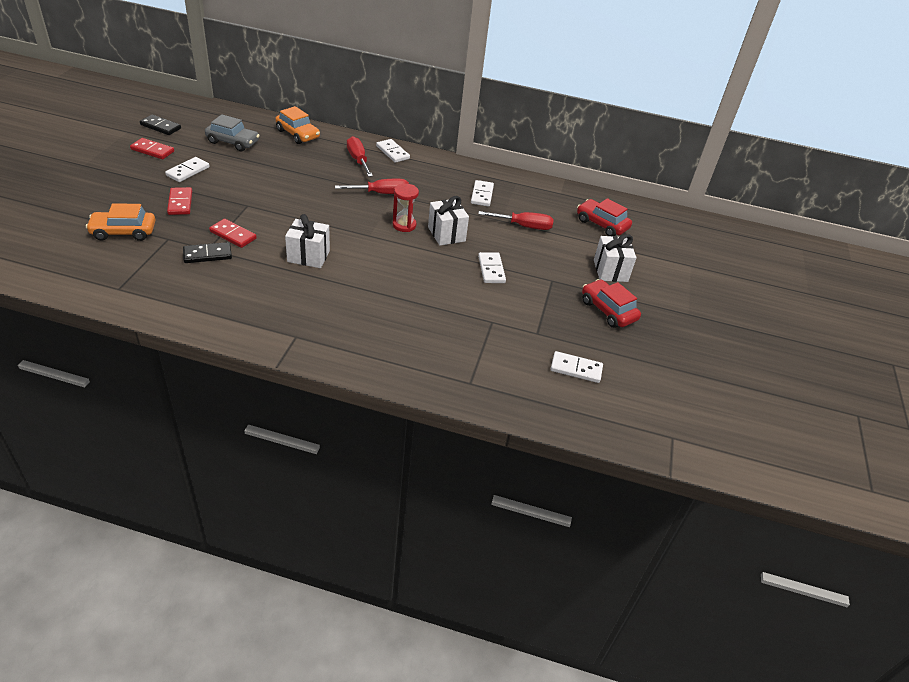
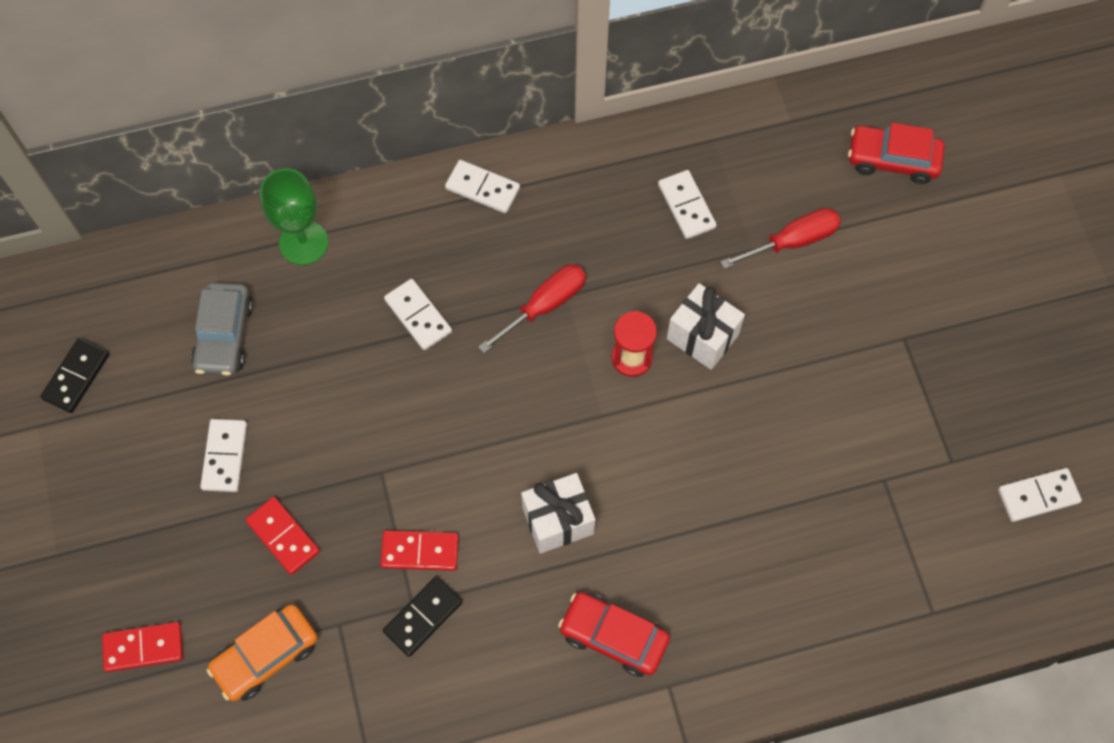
camera: 25 degrees left, 25 degrees up
red domino [130,138,174,159] -> red domino moved to [102,622,183,672]
black domino [140,114,181,135] -> black domino turned 60 degrees counterclockwise [40,338,110,413]
grey car [205,114,260,151] -> grey car turned 105 degrees clockwise [191,282,253,376]
orange car [275,106,320,144] -> green goblet [260,169,328,265]
red screwdriver [347,136,373,177] -> none
white domino [478,252,506,283] -> white domino moved to [384,279,452,350]
red car [582,279,641,328] -> red car moved to [558,592,670,677]
white gift [594,234,637,282] -> none

